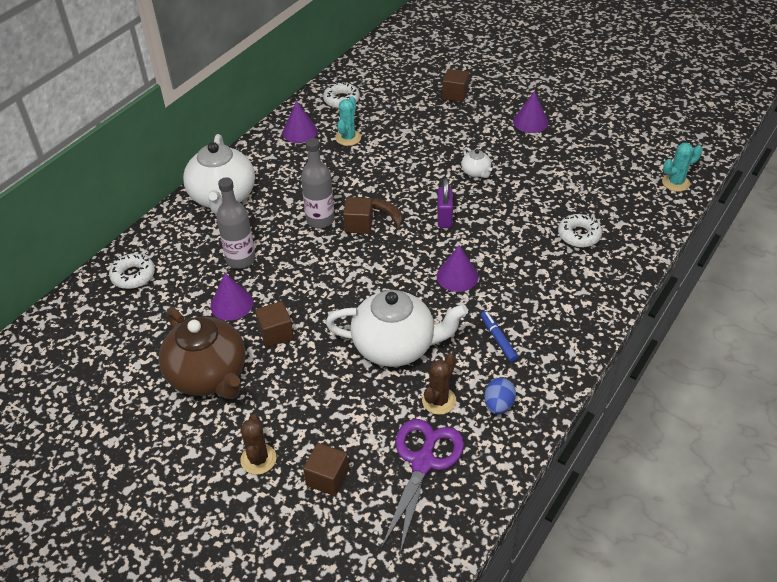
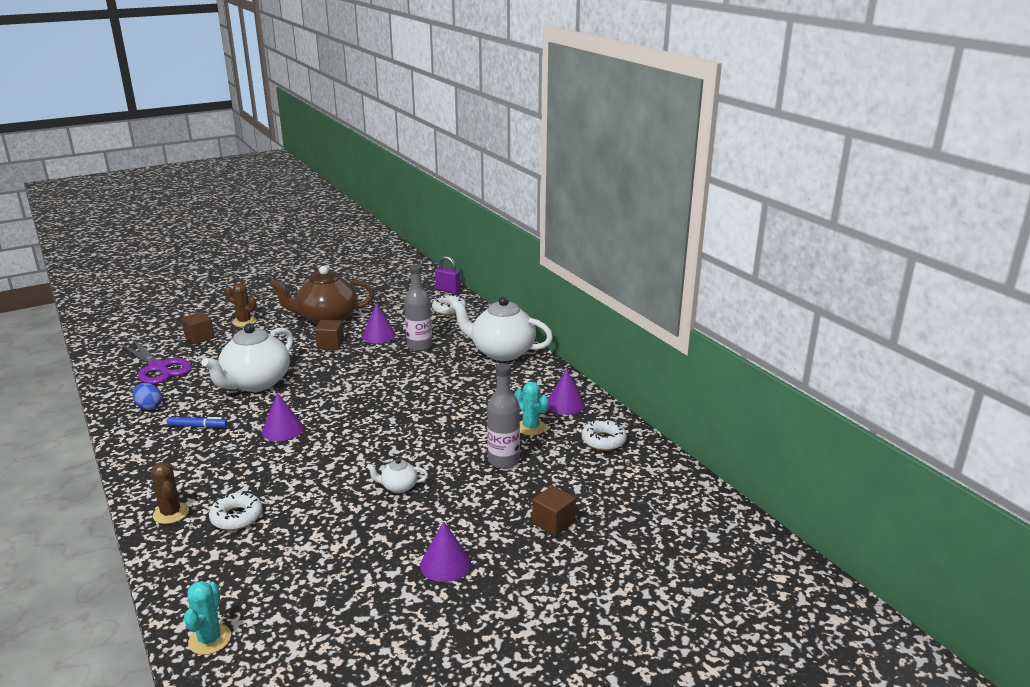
camera: 115 degrees right, 20 degrees down
grey bottle [301,138,335,228] -> grey bottle moved to [487,363,520,469]
brown cube [343,197,373,234] -> none
brown banana [372,198,403,230] -> none
brown cactus [422,354,456,415] -> brown cactus moved to [151,462,189,524]
purple padlock [437,179,453,228] -> purple padlock moved to [435,256,461,294]

